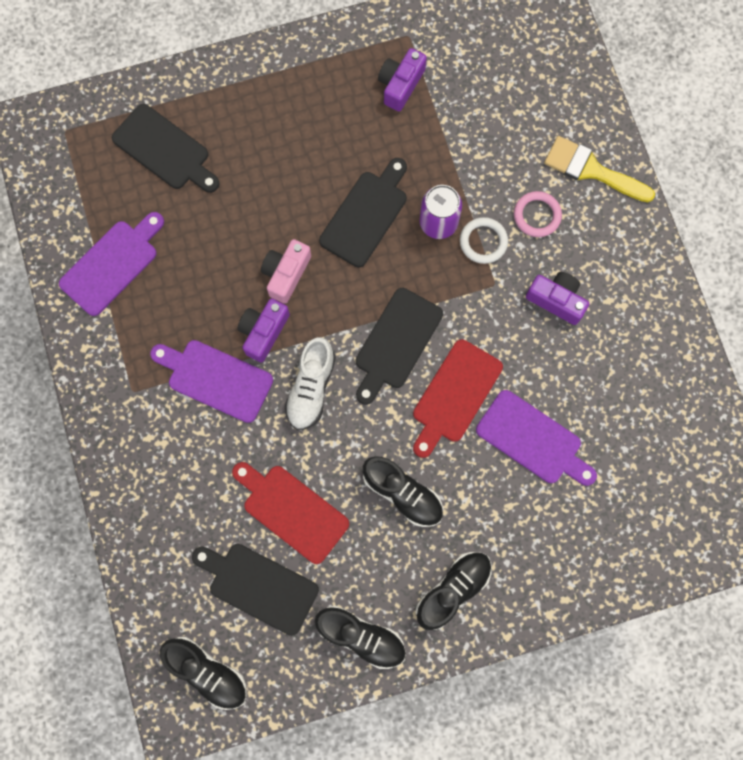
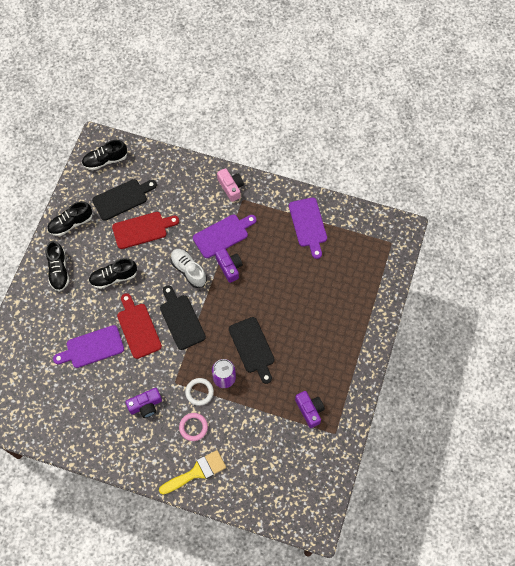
camera: 125 degrees right, 10 degrees down
black cutting board [112,104,219,193] -> none
pink camera [261,239,311,304] -> pink camera moved to [217,168,244,202]

